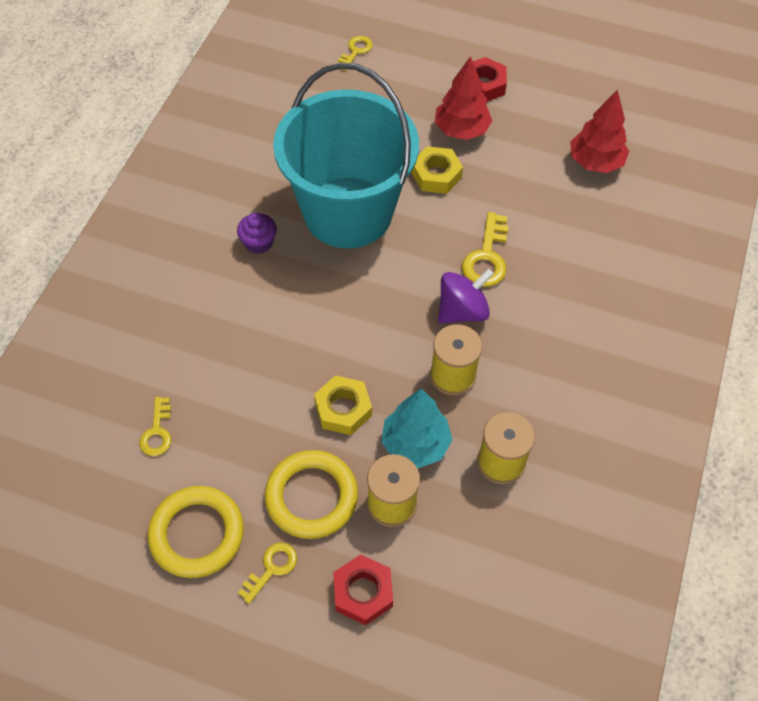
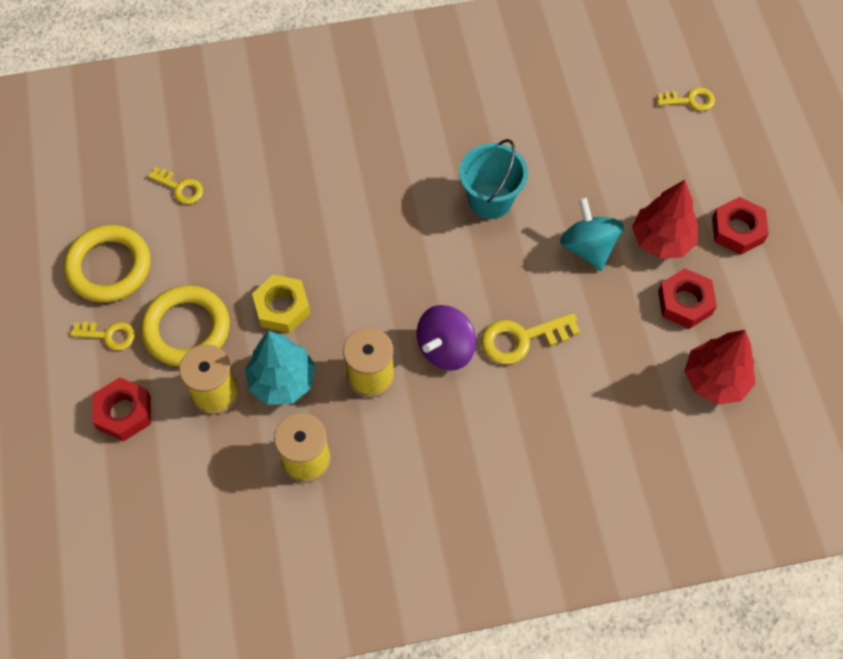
camera: 60 degrees right, 5 degrees up
yellow key [139,397,171,456] -> yellow key turned 120 degrees counterclockwise [148,167,203,204]
purple cupcake [237,213,277,254] -> none
turquoise bucket [273,63,419,248] -> turquoise bucket [459,139,528,219], size x0.47
yellow nut [411,146,463,194] -> turquoise spinning top [560,198,624,271]
purple spinning top [438,269,494,323] -> purple spinning top turned 105 degrees clockwise [417,305,476,371]
none -> red nut [658,268,717,329]

